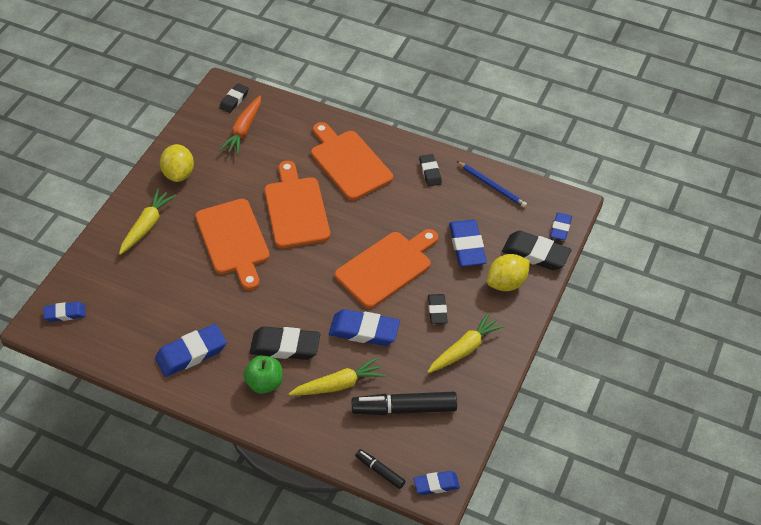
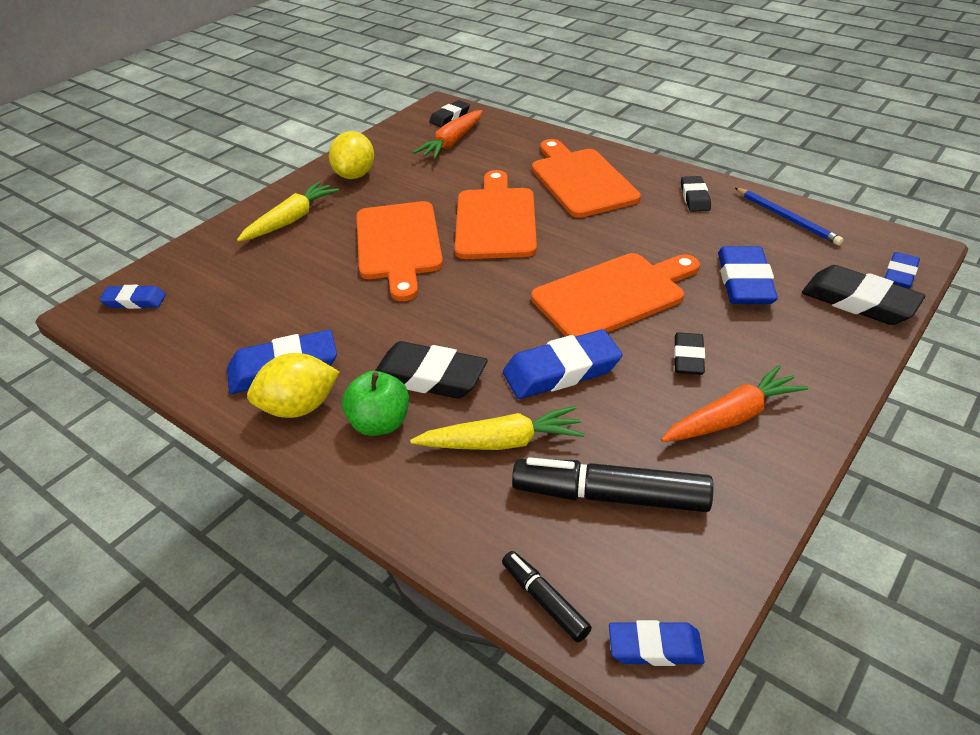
camera: 15 degrees right, 10 degrees down
blue eraser [329,309,400,346] -> blue eraser turned 45 degrees counterclockwise [503,329,622,399]
yellow carrot [428,312,505,373] -> orange carrot [661,365,808,442]
yellow lemon [487,254,530,291] -> yellow lemon moved to [247,353,339,418]

